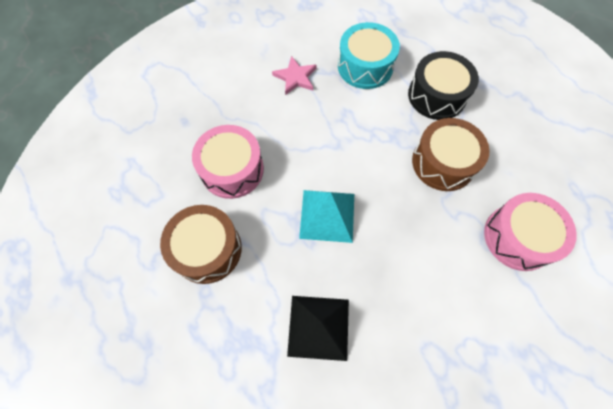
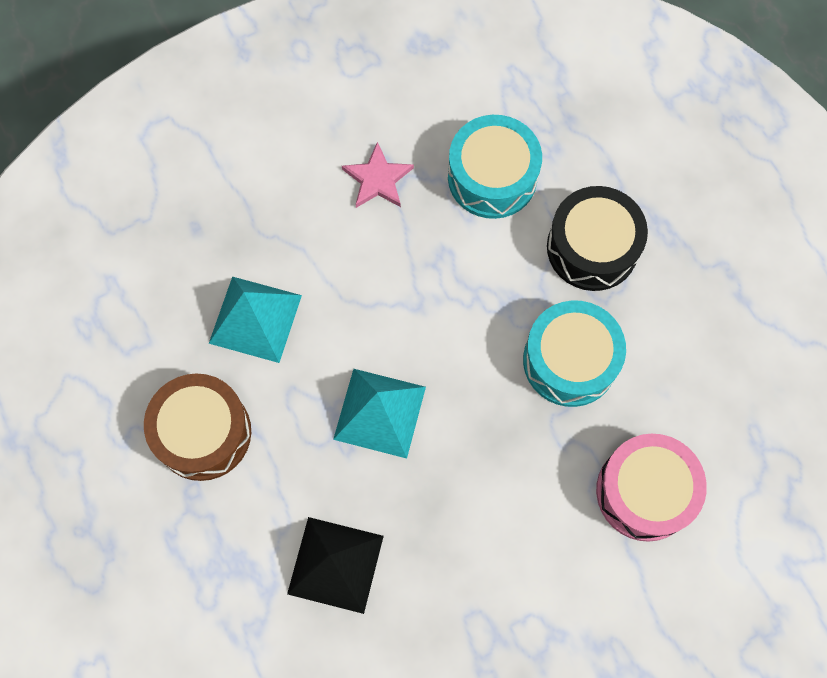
camera: 10 degrees right, 5 degrees up
pink drum [192,125,264,199] -> turquoise pyramid [209,276,302,363]
brown drum [412,118,490,191] -> turquoise drum [523,300,626,407]

